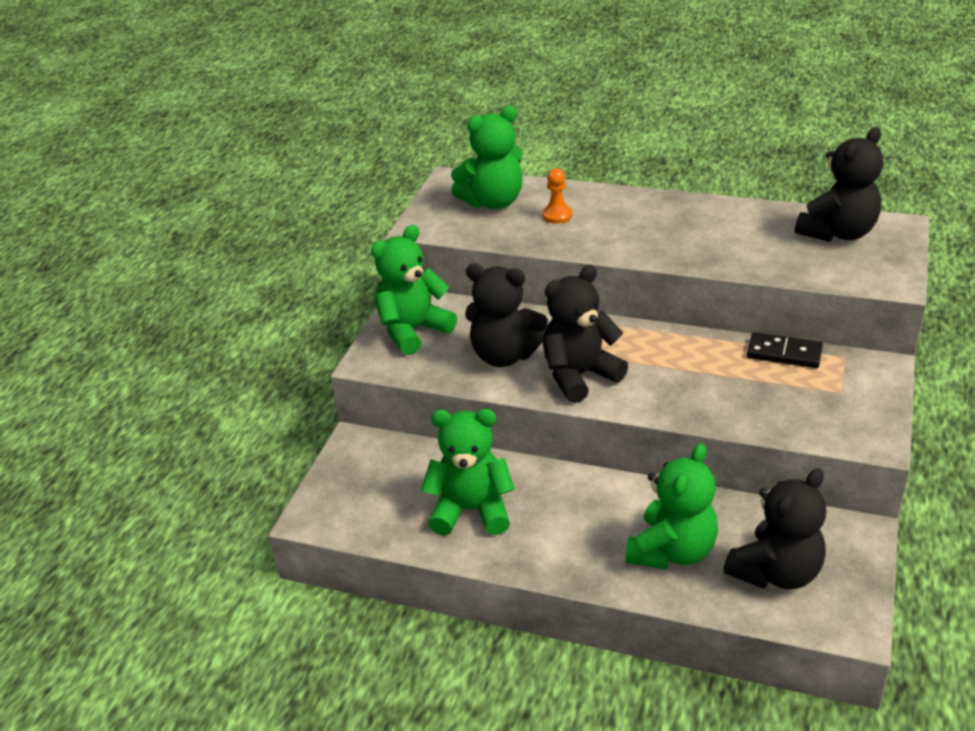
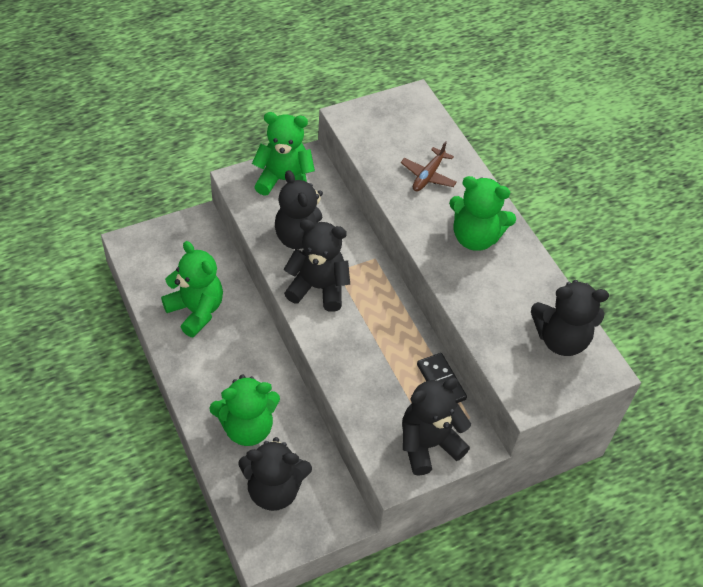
camera: 40 degrees right, 15 degrees up
green teddy bear [451,106,523,209] -> green teddy bear moved to [449,176,516,251]
orange pawn [542,168,572,224] -> brown plane [401,141,457,191]
none -> black teddy bear [402,377,471,476]

